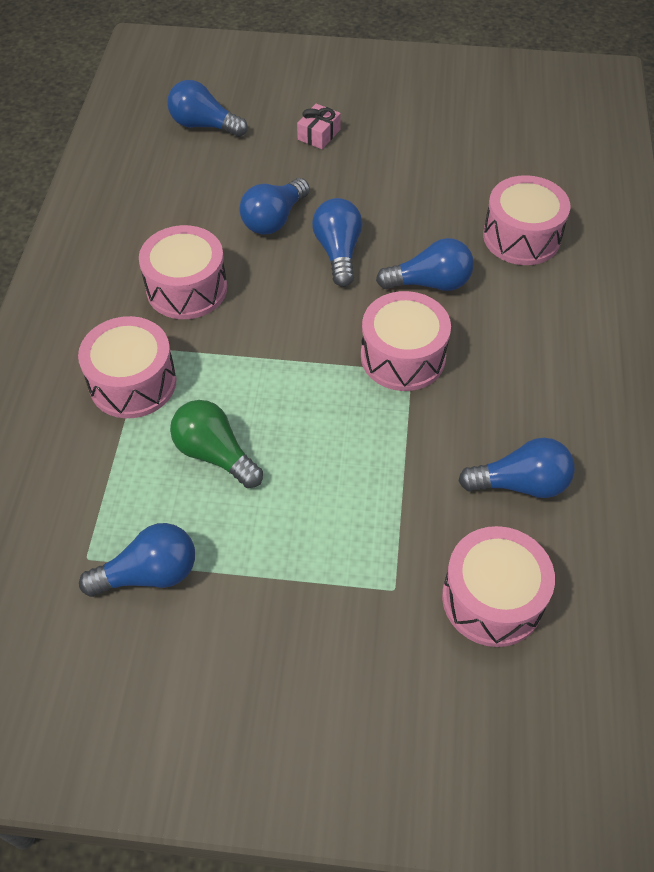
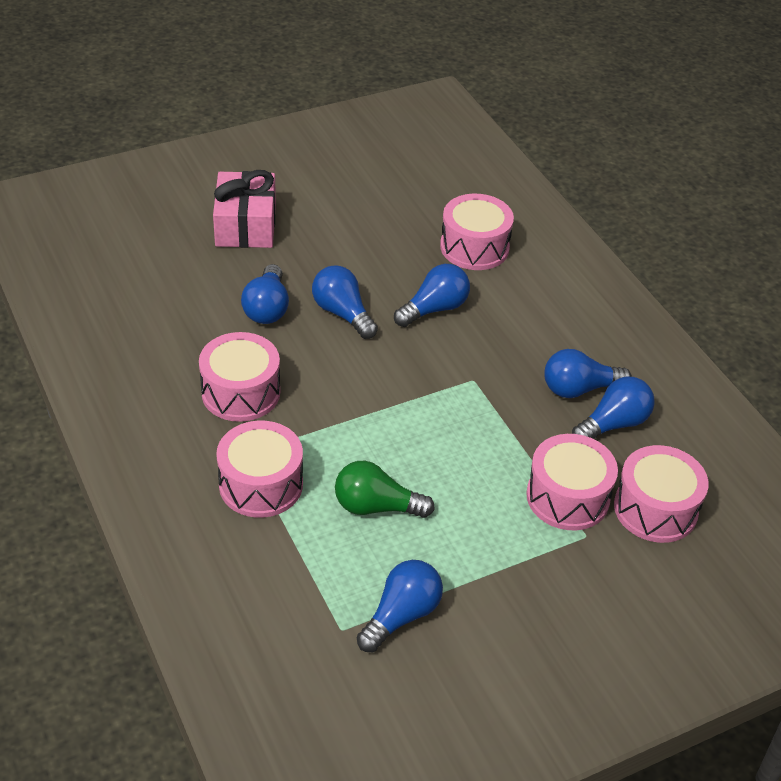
camera: 35 degrees left, 10 degrees down
blue light bulb [167,80,248,137] -> blue light bulb moved to [544,349,632,398]
pink gift [297,104,341,149] -> pink gift [213,170,276,248], size x2.00
pink drum [361,291,451,391] -> pink drum moved to [526,434,618,530]

